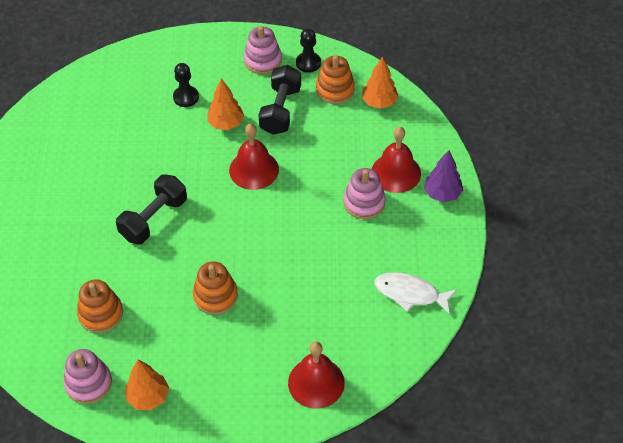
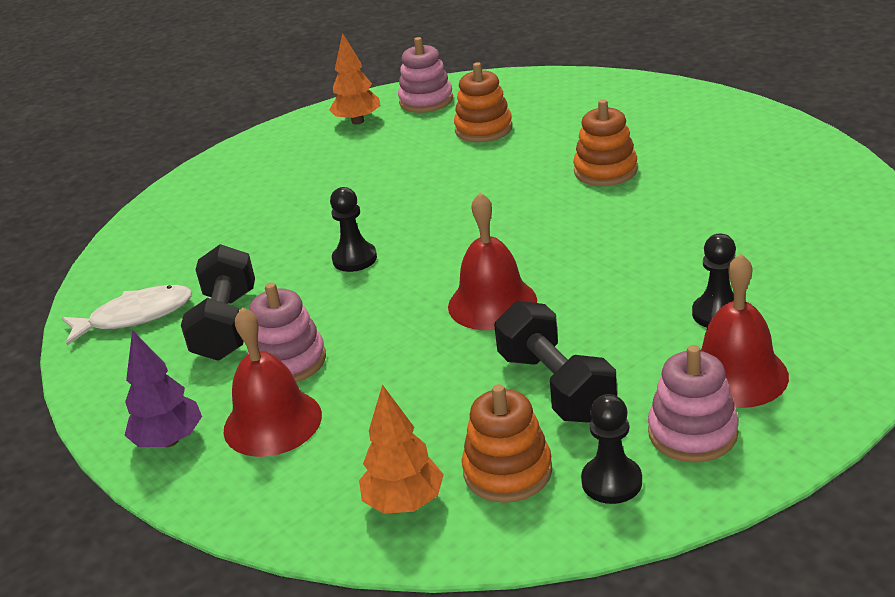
camera: 145 degrees right, 20 degrees down
black dumbbell [116,174,187,245] -> black dumbbell moved to [181,244,255,361]
orange stacking toy [193,261,238,315] -> orange stacking toy moved to [573,99,638,186]
orange tree [207,78,244,130] -> none
red bell [288,341,345,409] -> red bell moved to [701,254,789,408]
none -> black pawn [330,187,377,272]

